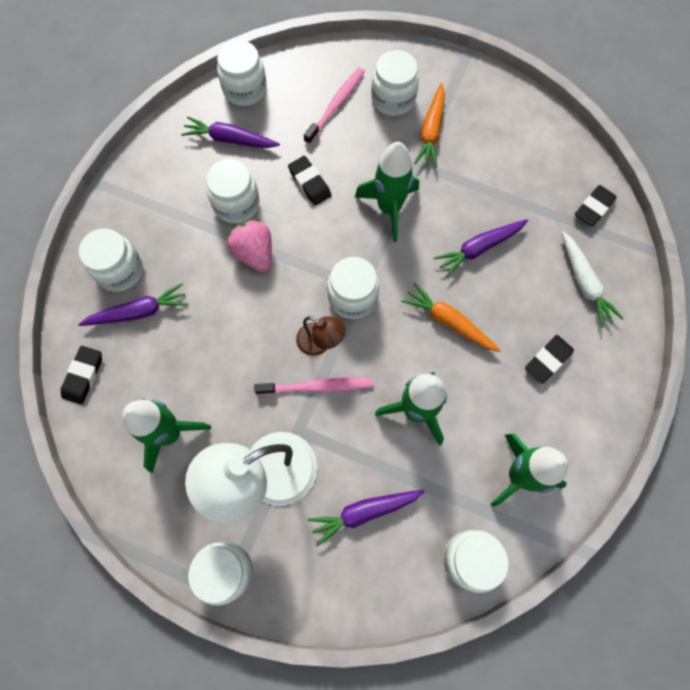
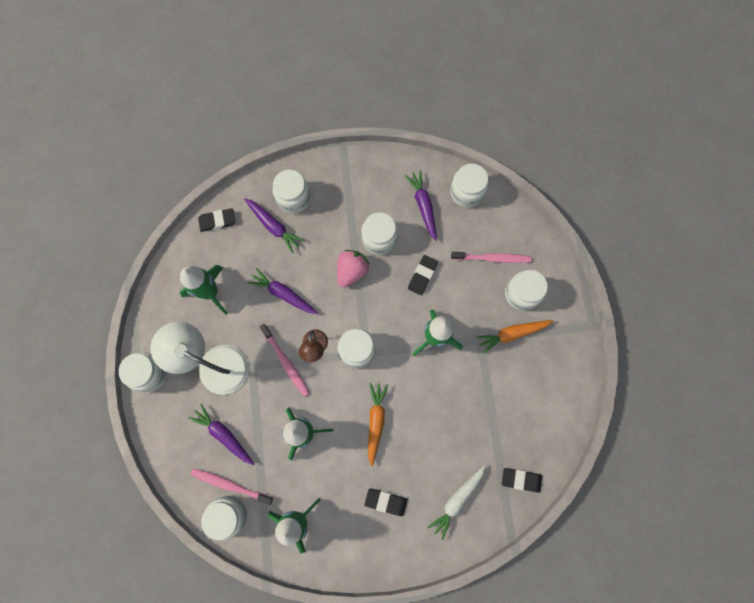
camera: 60 degrees right, 5 degrees up
purple carrot [434,219,528,277] -> purple carrot moved to [247,268,318,314]
none -> pink toothbrush [191,468,273,505]

